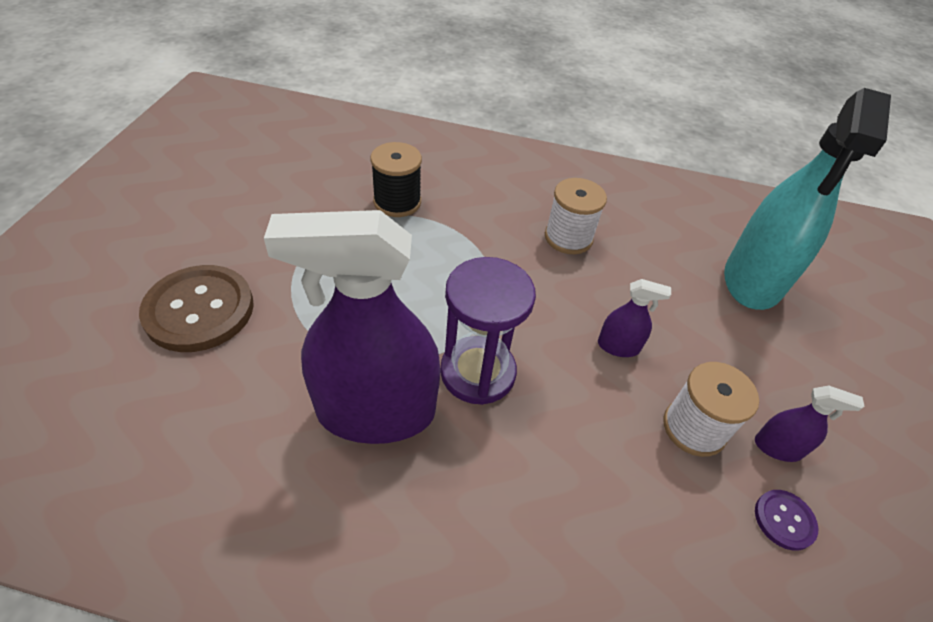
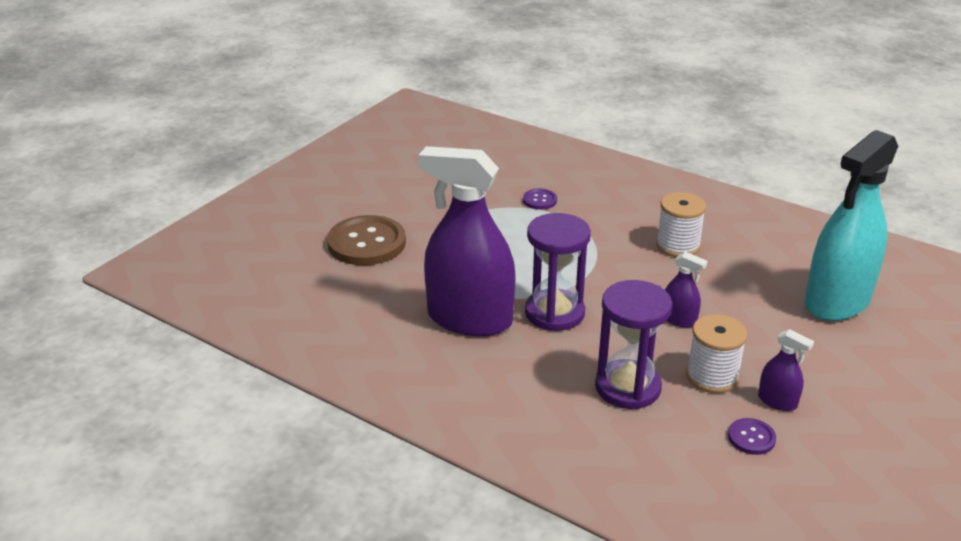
camera: 25 degrees right, 15 degrees down
black spool [370,142,422,217] -> purple button [523,189,557,210]
none -> purple hourglass [595,280,673,409]

